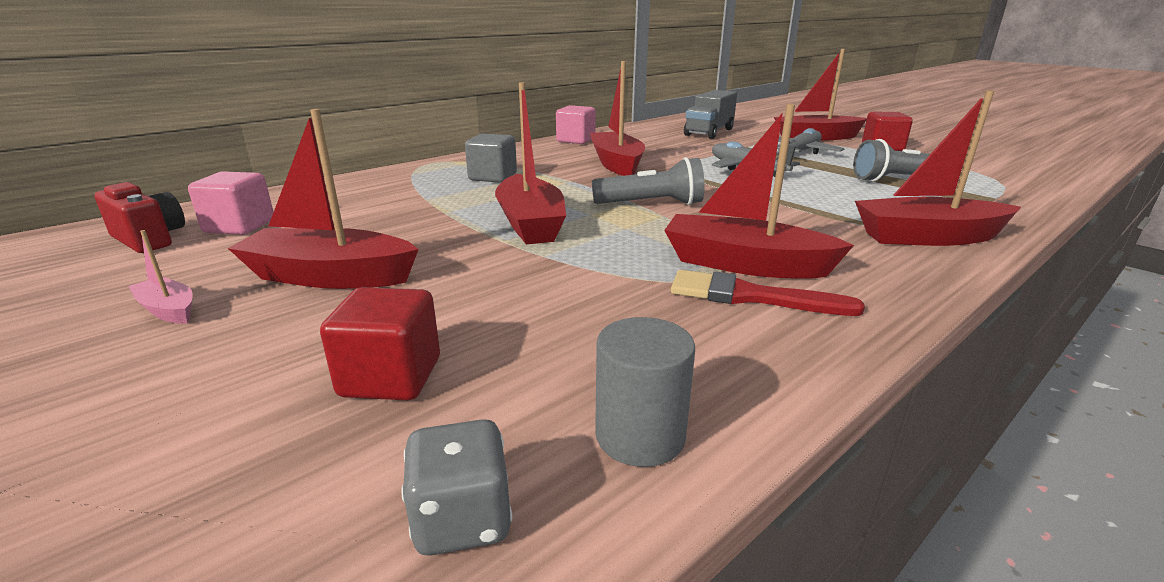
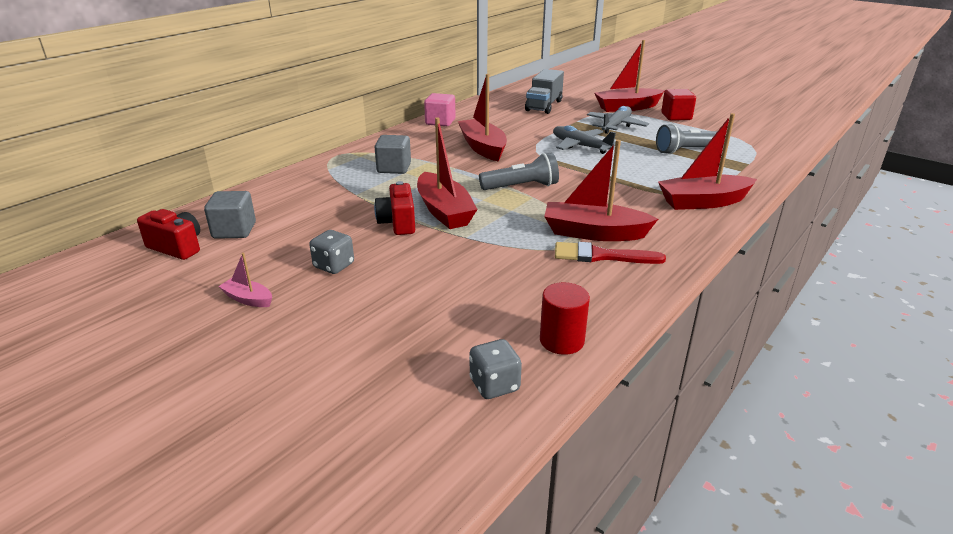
camera: 10 degrees left, 5 degrees up
pink cube [188,171,274,235] -> grey cube [204,191,256,239]
red boat [228,109,419,289] -> grey dice [309,230,354,274]
red cube [320,287,440,401] -> none
grey cylinder [595,317,695,467] -> red cylinder [540,282,590,355]
none -> red camera [374,181,415,235]

